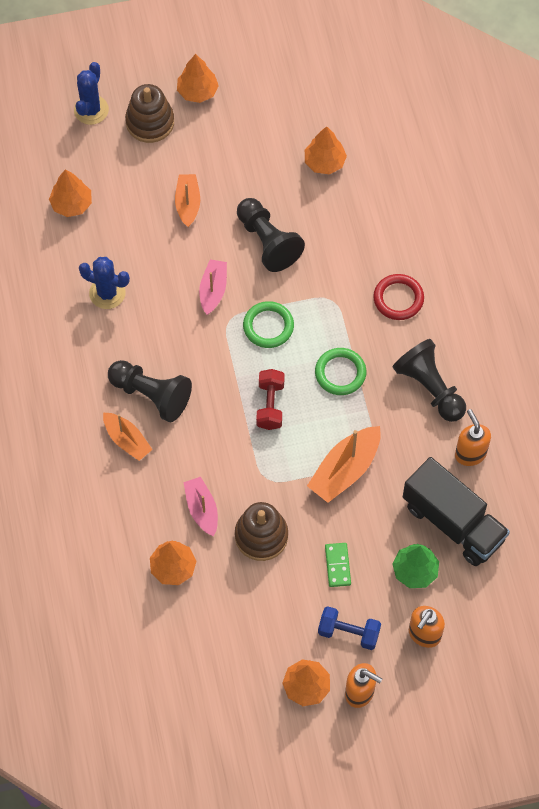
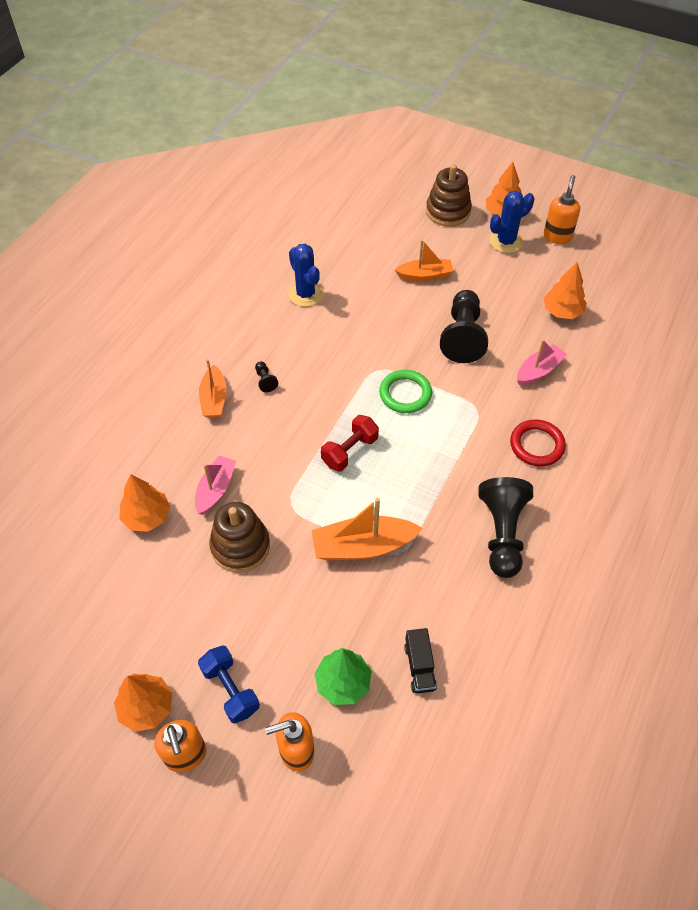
camera: 40 degrees right, 10 degrees down
orange tree [49,169,92,217] -> none
blue cactus [74,62,109,125] -> blue cactus moved to [490,191,534,253]
black pawn [108,360,192,422] -> black pawn [255,361,278,392], size x0.41
orange boat [175,174,200,227] -> orange boat turned 45 degrees clockwise [395,240,453,281]
pink boat [199,259,227,315] -> pink boat moved to [517,339,567,385]
green ring [315,348,366,395] -> none
green domino [325,543,351,587] -> none
black truck [403,457,510,566] -> black truck [404,628,437,693], size x0.45
orange soap dispenser [455,409,491,466] -> orange soap dispenser moved to [543,175,580,244]

